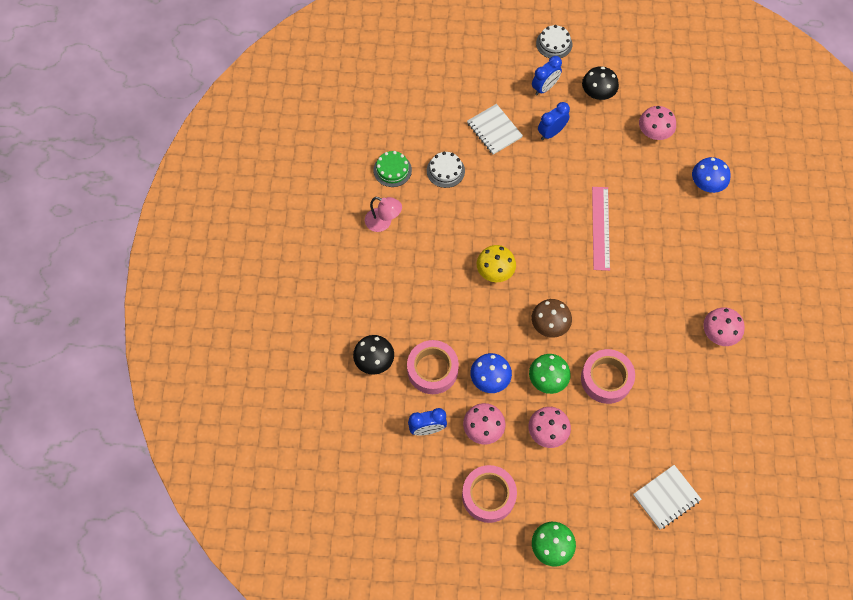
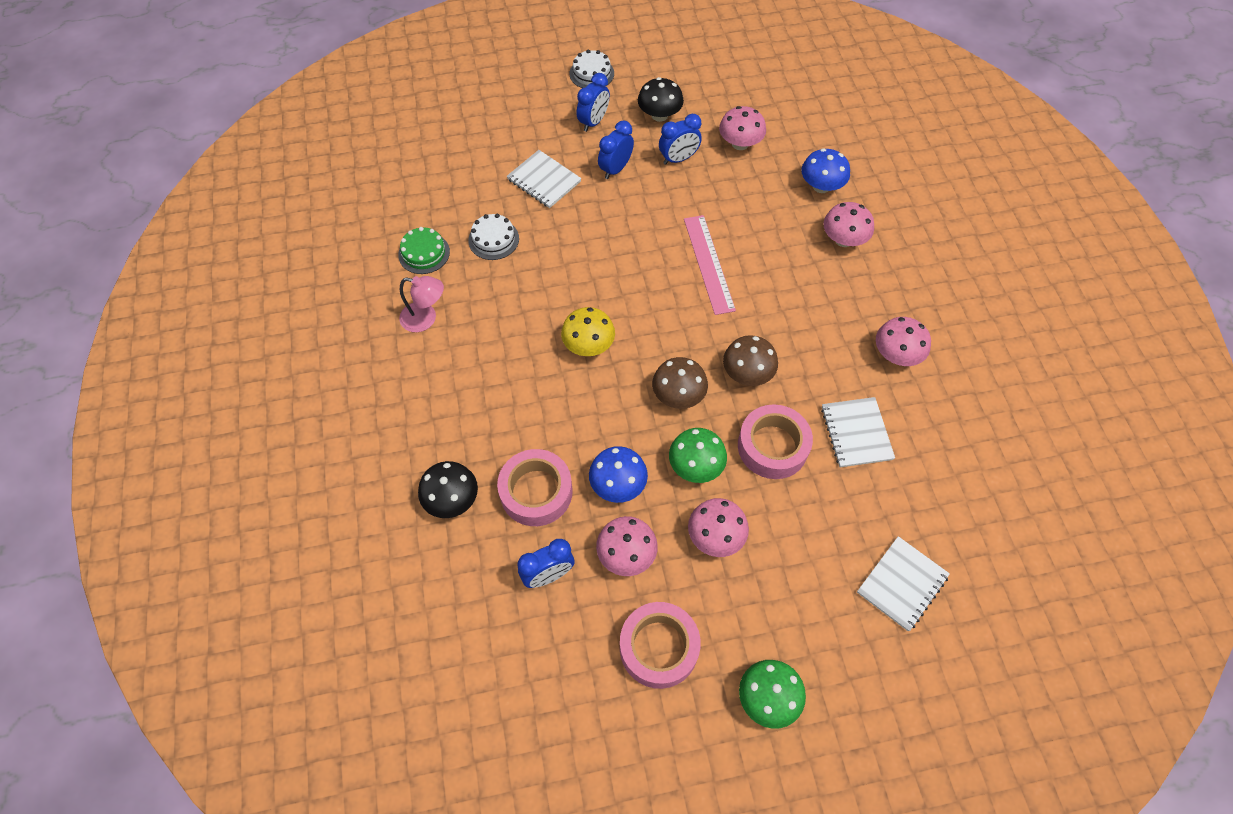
camera: 15 degrees left, 5 degrees down
none -> blue clock [659,114,702,165]
none -> brown mushroom [723,335,778,386]
none -> white notebook [821,397,895,467]
none -> pink mushroom [823,202,874,247]

